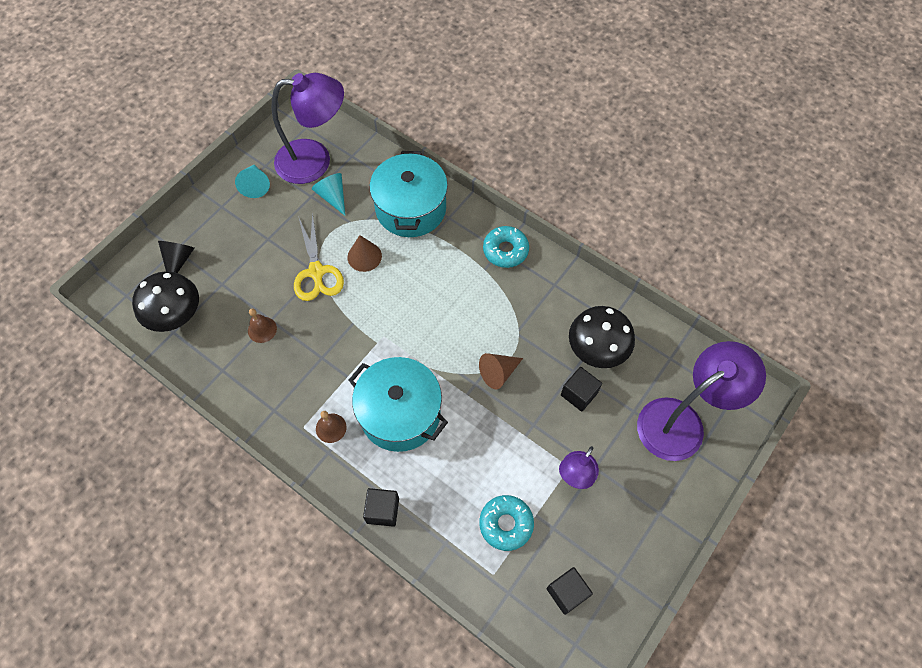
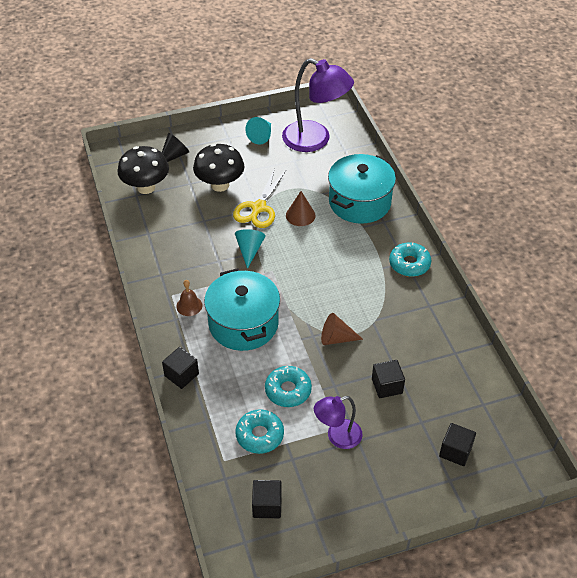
camera: 35 degrees right, 15 degrees down
brown bell [248,308,277,343] -> none
turquoise cone [312,173,345,215] -> turquoise cone moved to [235,229,265,269]
black mushroom [569,306,635,368] -> black mushroom moved to [193,144,244,192]
purple lamp [637,341,766,461] -> black cube [439,423,476,466]
none -> turquoise donut [265,366,312,407]

